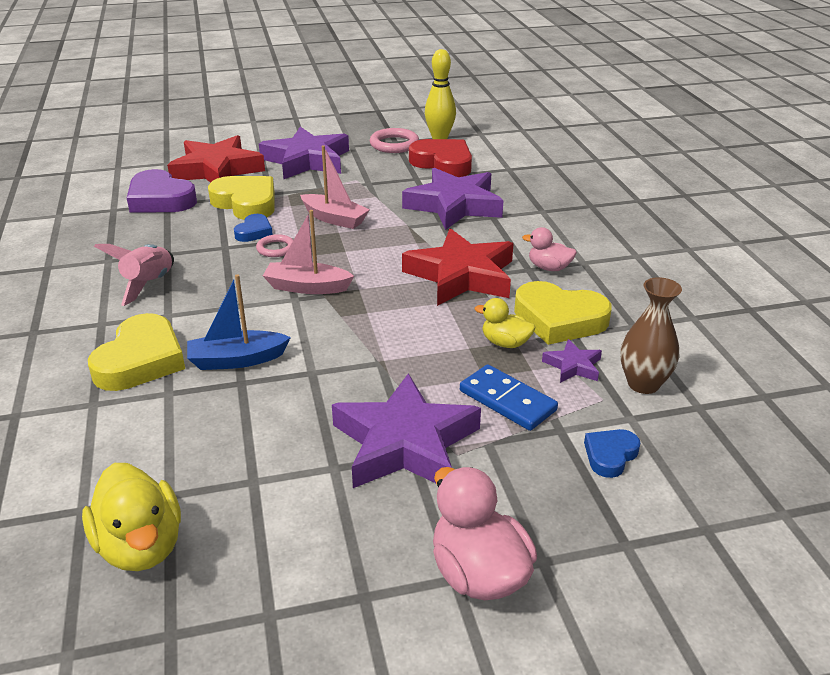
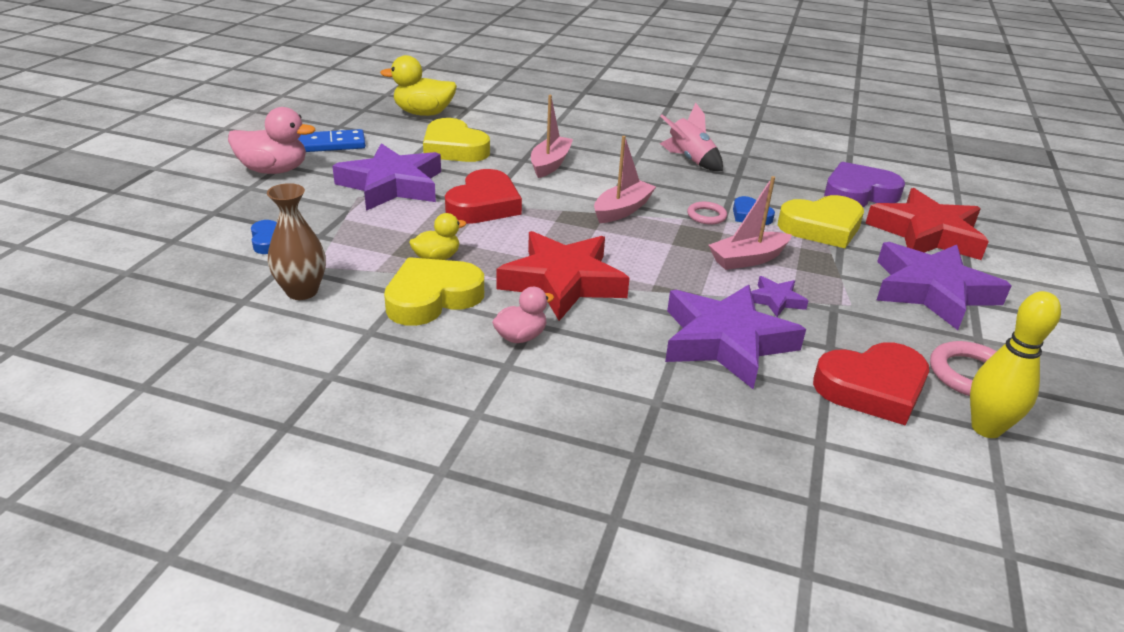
camera: 120 degrees right, 0 degrees up
yellow heart [88,313,185,391] -> yellow heart moved to [423,118,490,162]
blue boat [187,274,291,370] -> pink boat [531,95,573,178]
blue domino [460,364,558,431] -> blue domino moved to [298,129,366,152]
purple star [542,339,602,383] -> purple star moved to [751,276,808,317]
none -> red heart [445,169,522,224]

